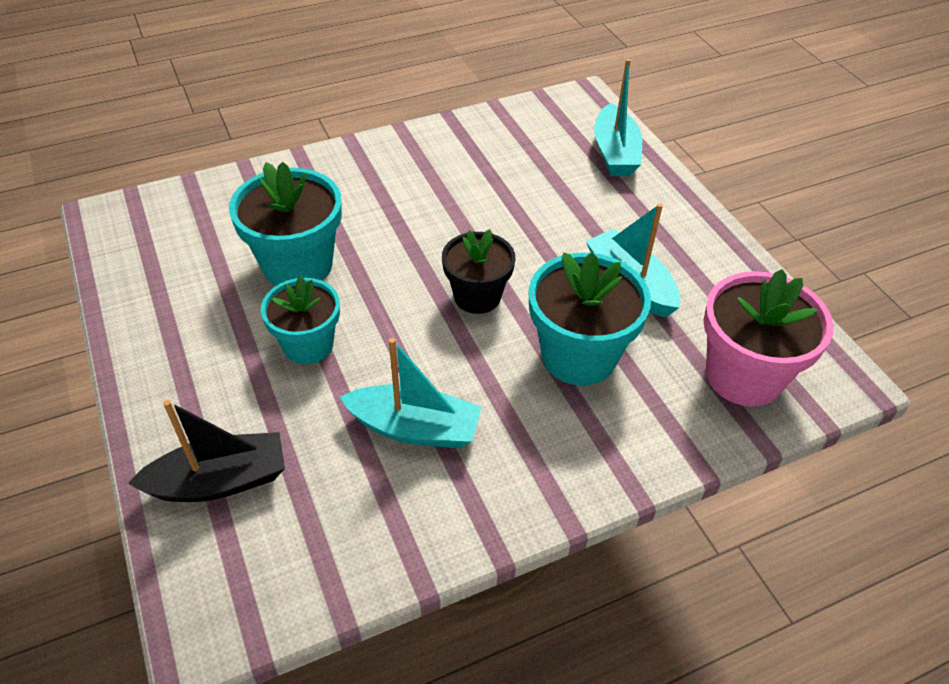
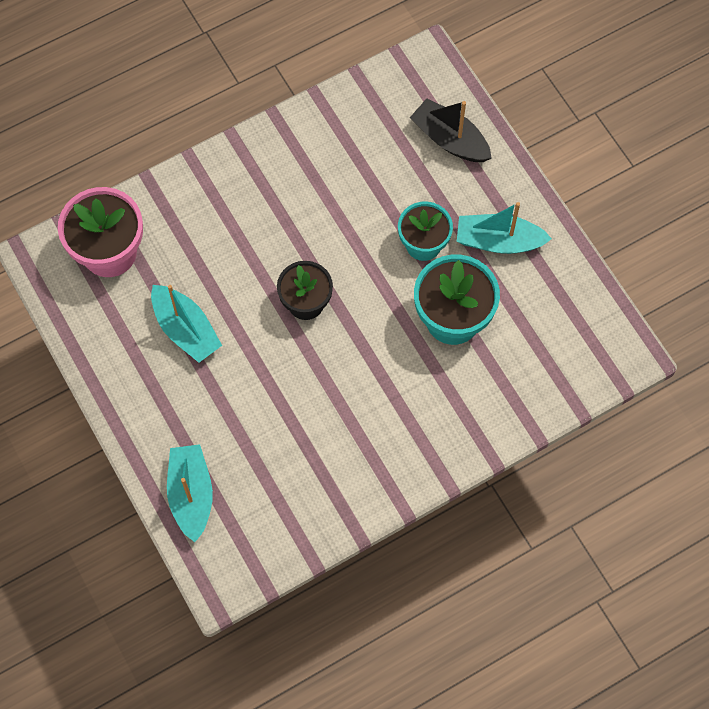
camera: 175 degrees right, 20 degrees up
black boat [128,400,285,502] -> black boat turned 60 degrees clockwise [410,98,492,162]
turquoise boat [340,338,482,448] -> turquoise boat moved to [457,202,552,254]
turquoise flower pot [528,252,651,386] -> none

